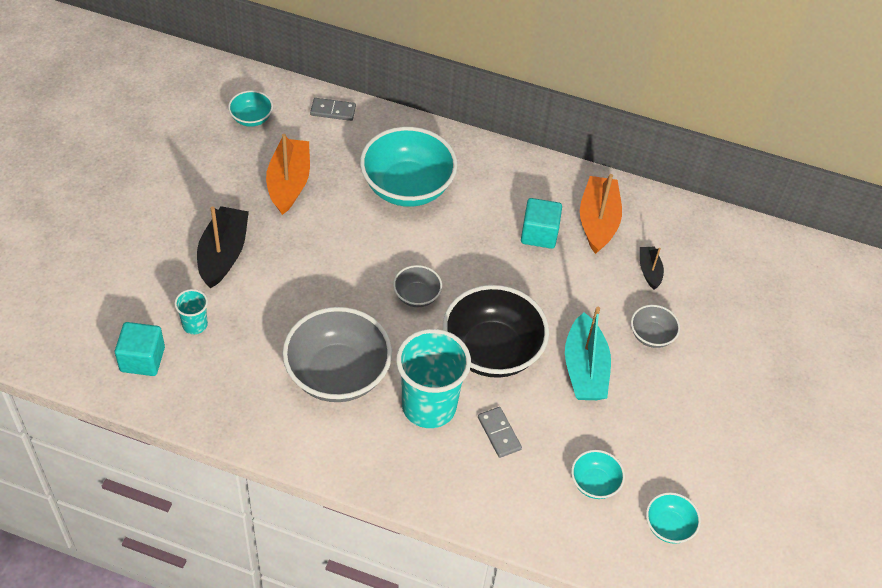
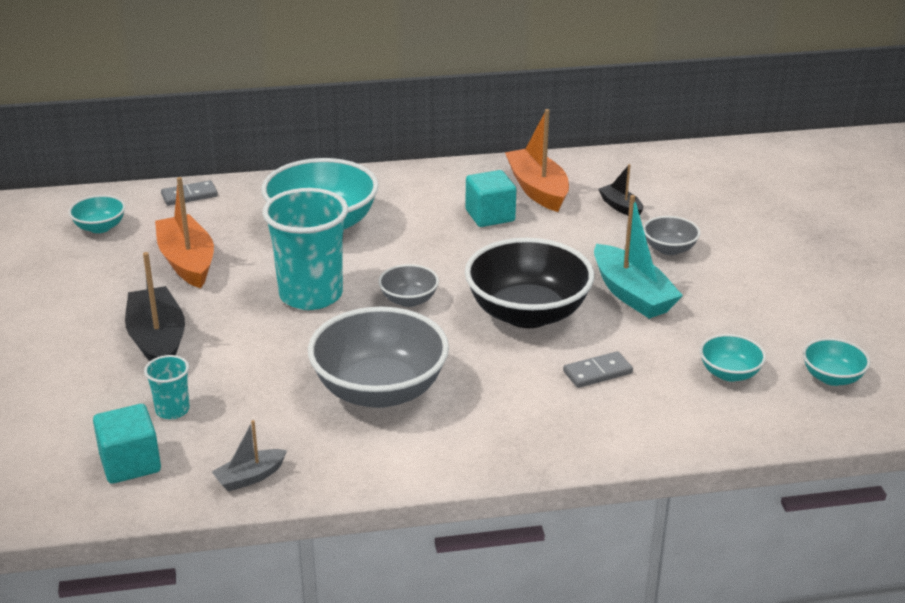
camera: 25 degrees left, 20 degrees down
turquoise cup [396,329,471,428] -> turquoise cup moved to [262,188,348,310]
grey domino [478,407,522,458] -> grey domino turned 60 degrees counterclockwise [563,351,633,388]
none -> grey boat [212,420,287,492]

